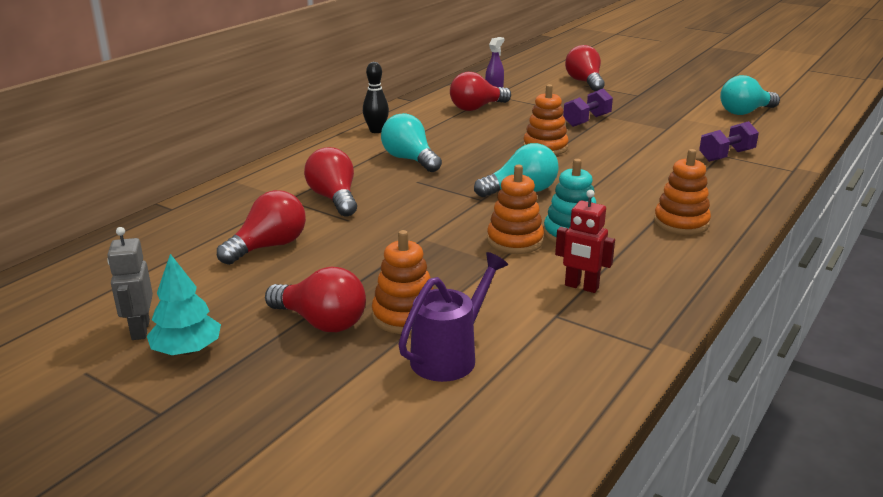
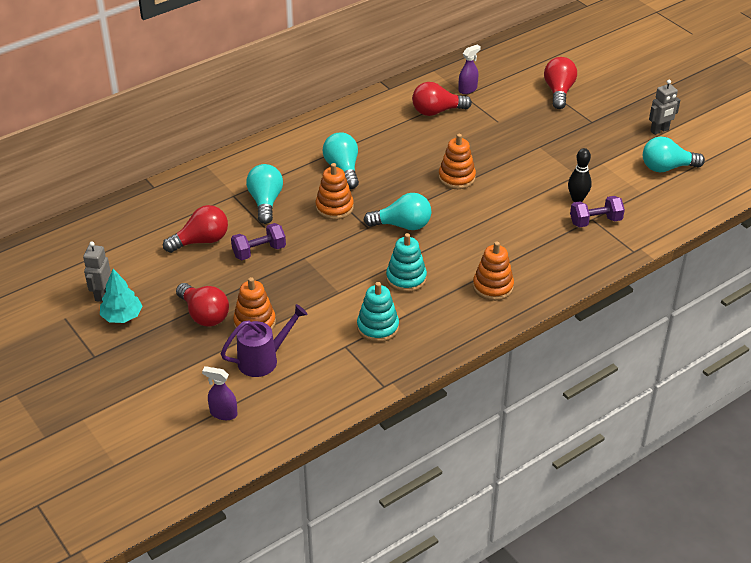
camera: 20 degrees right, 15 degrees up
red light bulb [304,147,357,216] -> turquoise light bulb [246,164,283,224]
black bowling pin [363,62,389,133] -> black bowling pin moved to [568,148,592,202]
orange stacking toy [487,165,544,254] -> orange stacking toy moved to [316,163,354,220]
red robot [555,190,615,293] -> turquoise stacking toy [357,282,399,342]
purple dumbbell [563,89,613,127] -> purple dumbbell moved to [231,223,286,260]
none -> purple spray bottle [202,366,238,420]
none -> grey robot [649,80,680,135]

